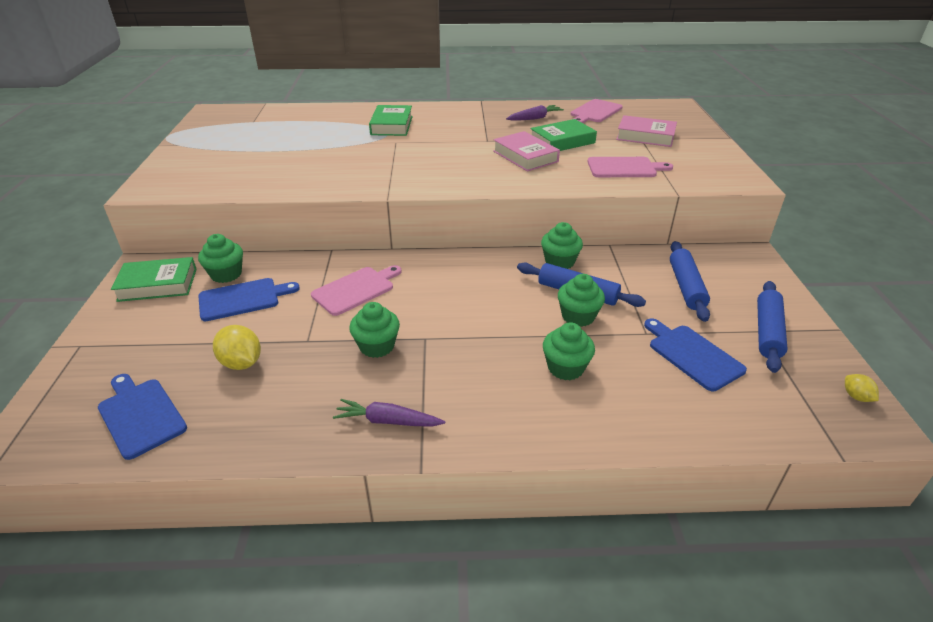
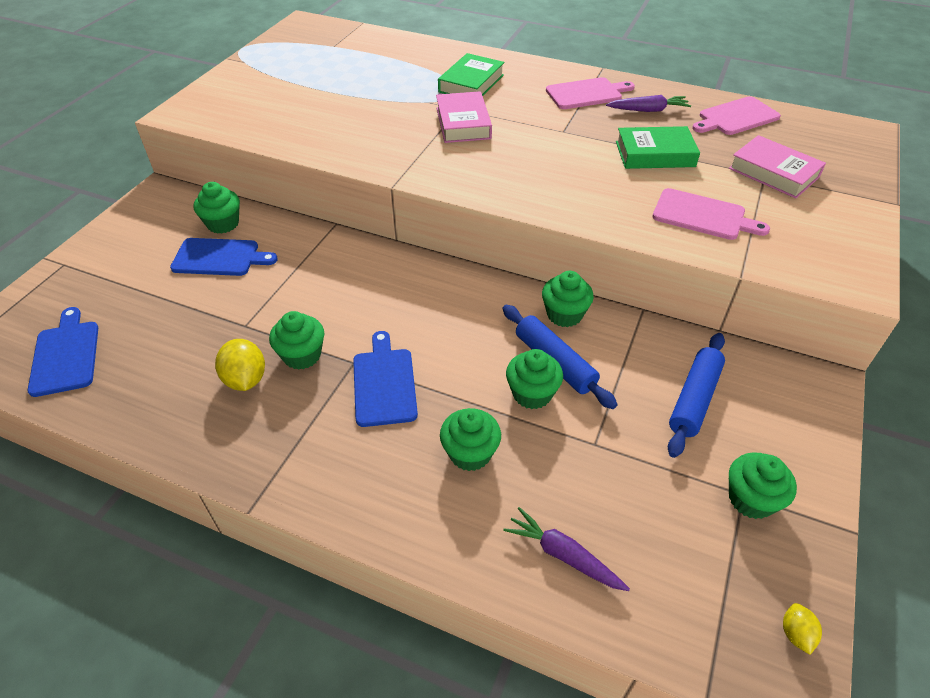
camera: 25 degrees right, 10 degrees up
green book [111,257,197,302] -> none
yellow lemon [213,325,261,370] -> yellow lemon moved to [215,339,265,391]
pink cutting board [311,265,401,316] -> pink cutting board moved to [546,77,635,109]
purple carrot [333,399,445,427] -> purple carrot moved to [503,507,630,591]
pink book [493,131,560,172] -> pink book moved to [436,91,492,143]
blue cutting board [644,318,747,391] -> blue cutting board moved to [353,331,418,427]
blue rolling pin [757,281,788,373] -> green cupcake [729,452,797,519]

